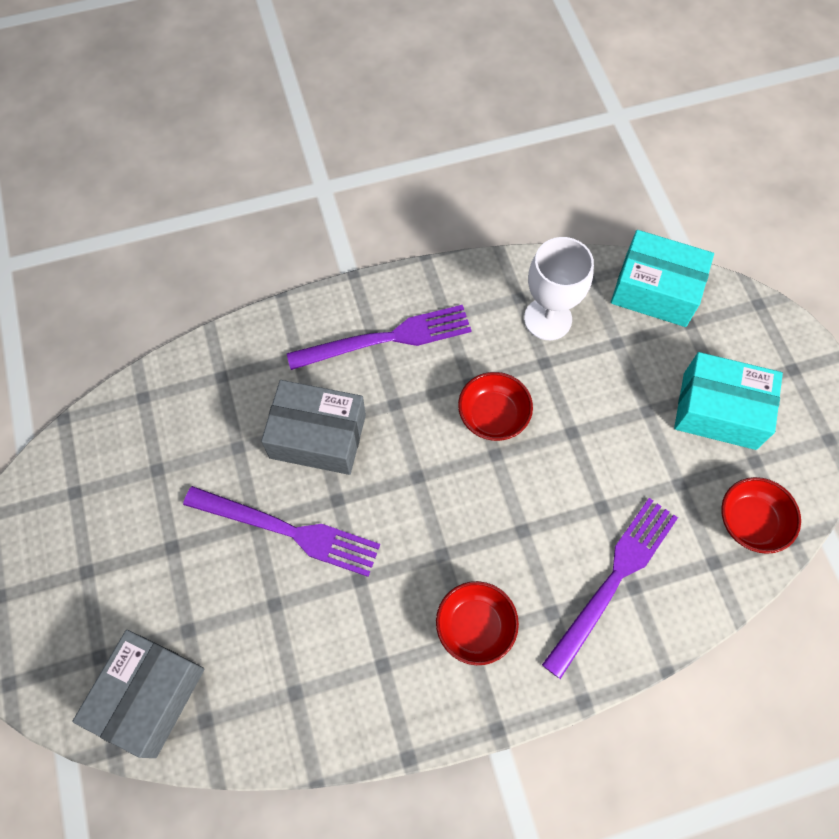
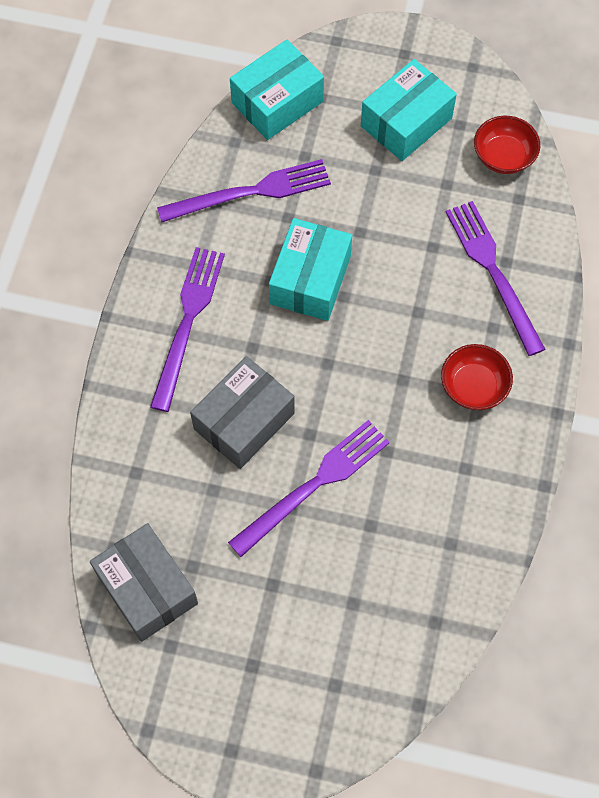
camera: 60 degrees left, 0 degrees up
grey box [72,630,205,758] -> grey box moved to [90,523,198,642]
red bowl [458,372,533,441] -> turquoise box [269,218,352,321]
white goblet [524,237,594,340] -> purple fork [157,159,331,222]

